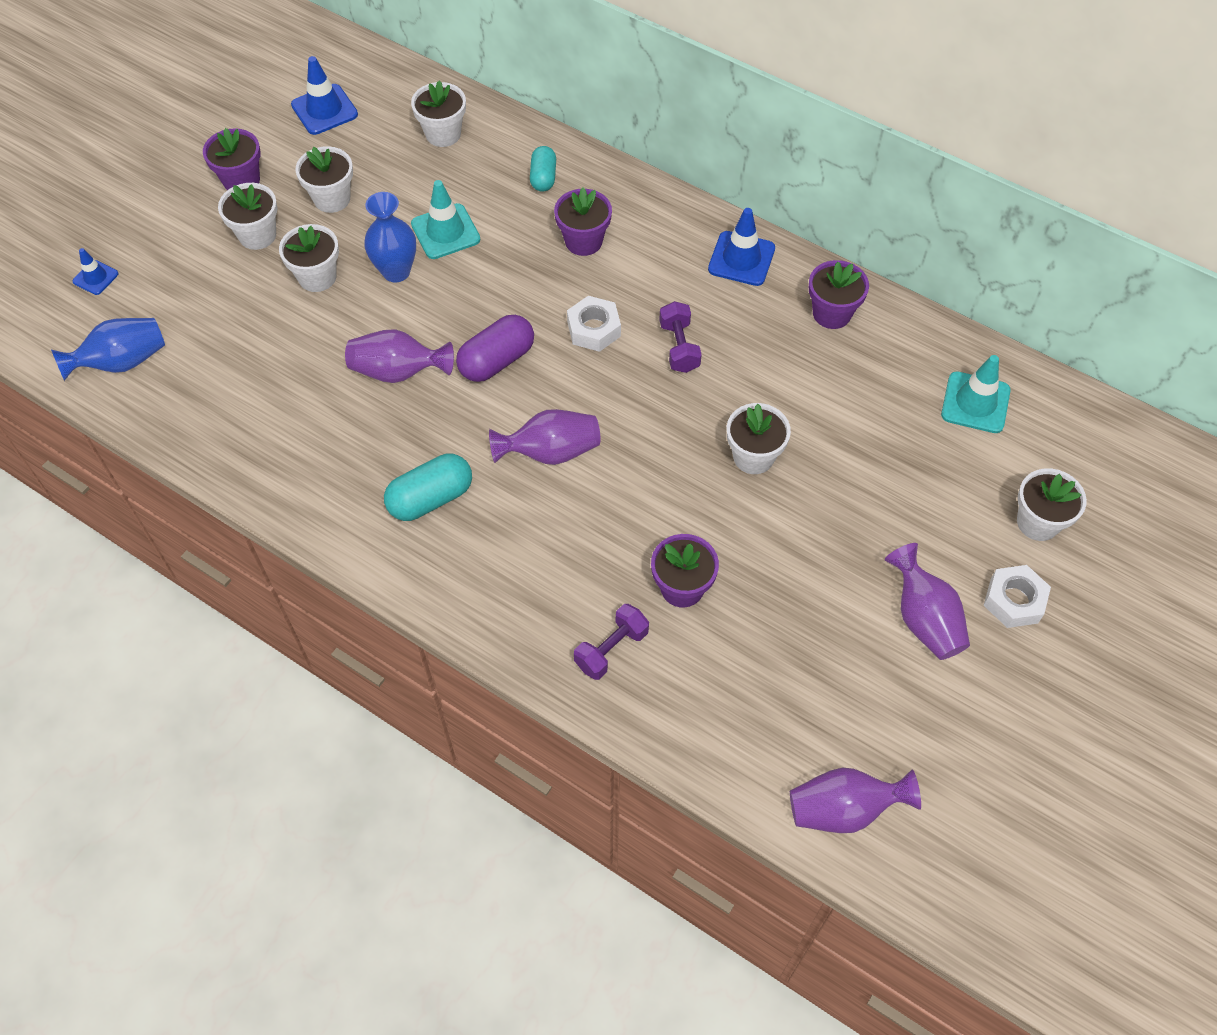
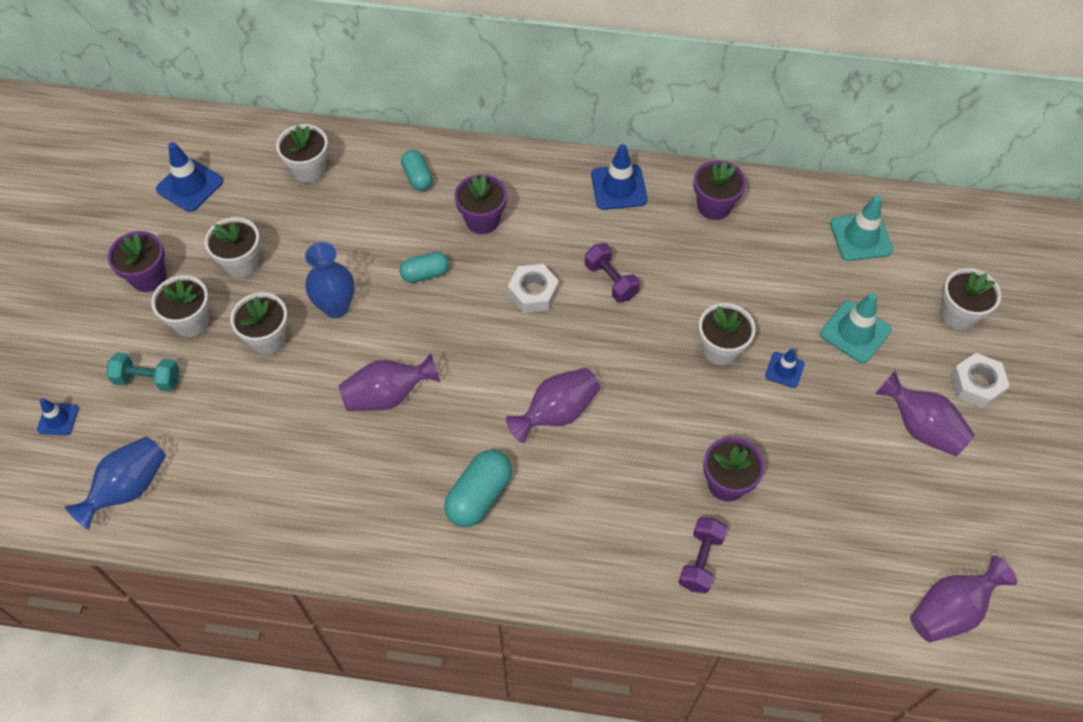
camera: 25 degrees left, 0 degrees up
turquoise traffic cone [411,180,480,259] -> turquoise traffic cone moved to [820,293,892,363]
purple capsule [456,315,534,382] -> none
none -> turquoise dumbbell [106,352,180,392]
none -> turquoise capsule [400,252,449,283]
none -> blue traffic cone [765,348,805,388]

